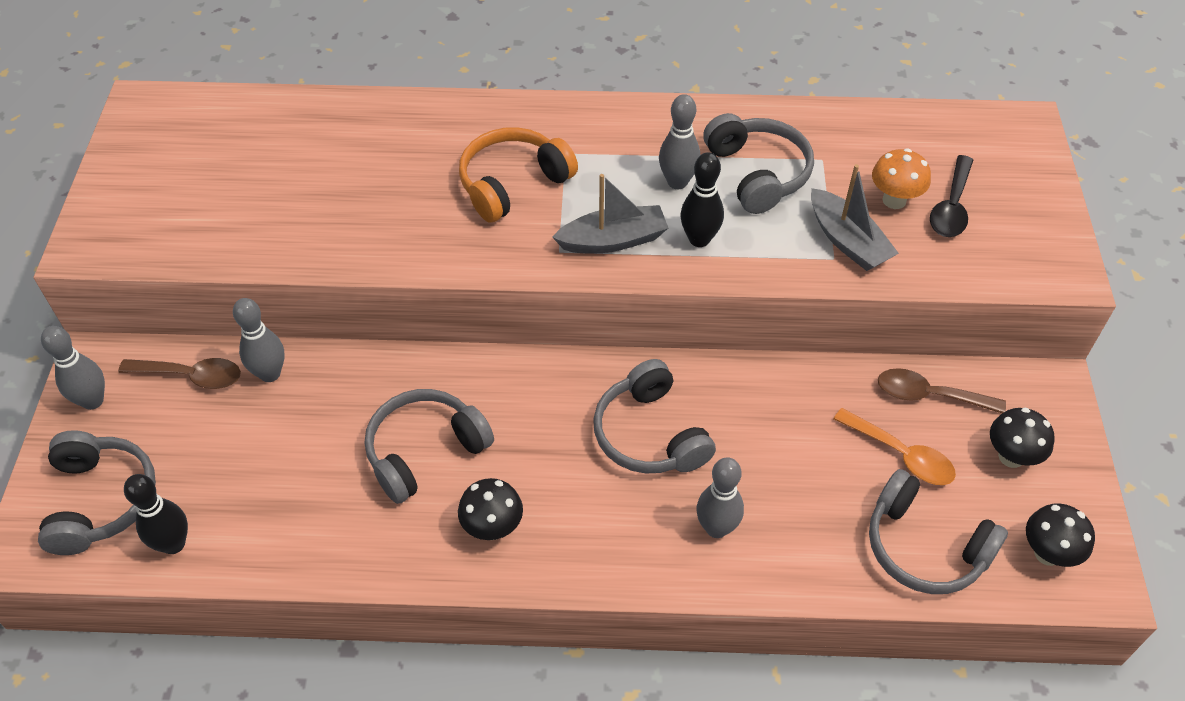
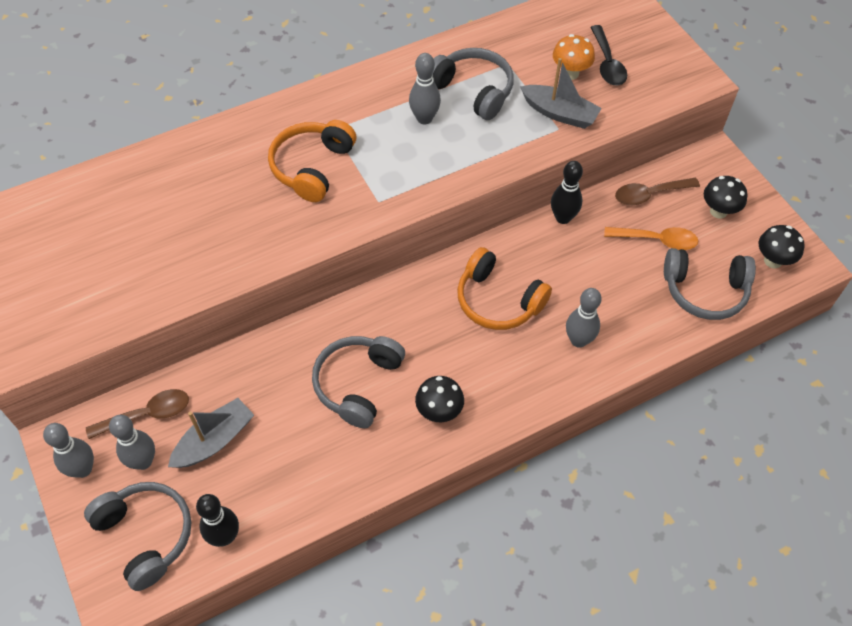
camera: 30 degrees left, 5 degrees up
grey bowling pin [233,298,285,382] -> grey bowling pin moved to [109,415,155,470]
grey boat [552,174,668,254] -> grey boat moved to [168,398,254,468]
grey headphones [593,359,716,473] -> orange headphones [457,247,552,330]
black bowling pin [681,152,724,247] -> black bowling pin moved to [551,161,583,224]

